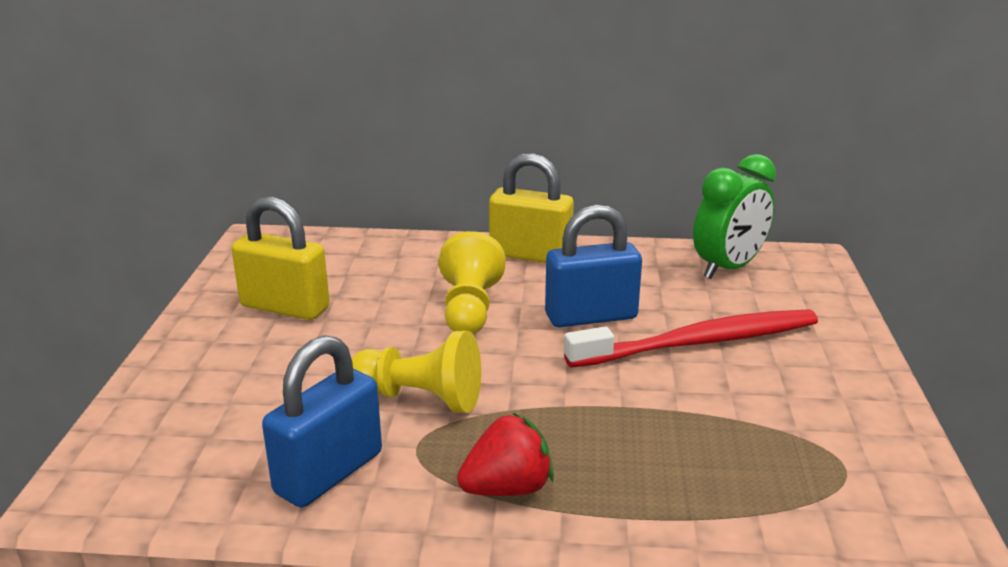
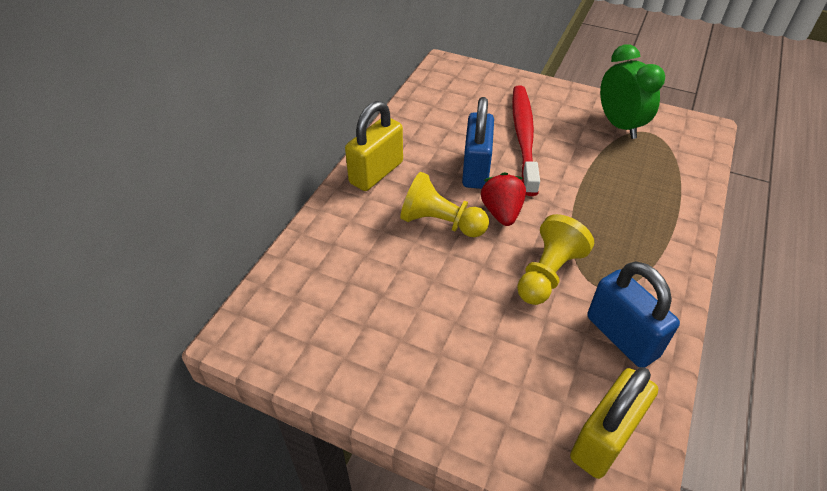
camera: 70 degrees left, 20 degrees up
yellow padlock [231,197,330,320] -> yellow padlock moved to [570,367,658,479]
red strawberry [457,412,554,496] -> red strawberry moved to [481,172,526,226]
green clock [693,154,776,279] -> green clock moved to [600,44,665,139]

